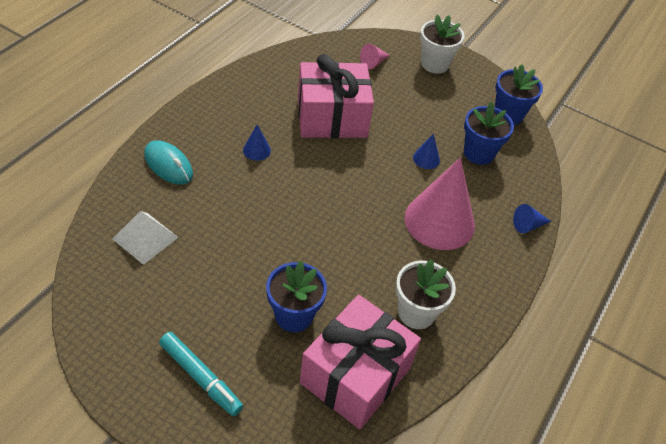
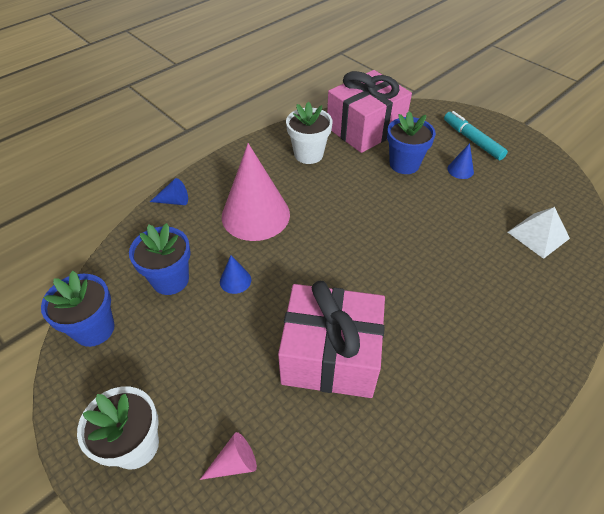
camera: 160 degrees left, 0 degrees up
turquoise mouse [144,140,193,185] -> none
blue cone [243,125,271,161] -> blue cone moved to [447,143,474,179]

